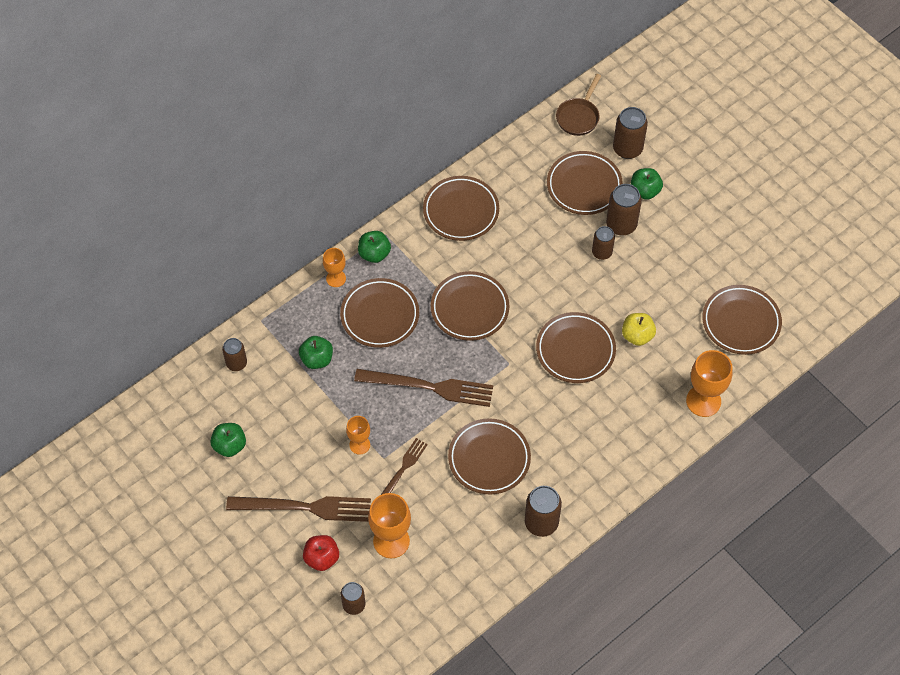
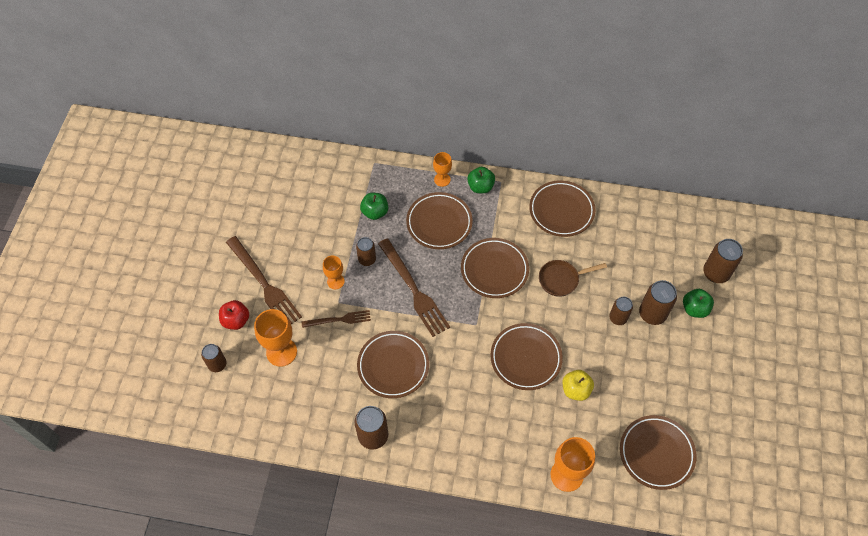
camera: 50 degrees right, 0 degrees up
green apple [211,423,246,457] -> none
brown can [222,338,247,371] -> brown can moved to [356,237,376,266]
brown plate [547,151,623,215] -> none
brown pan [556,74,601,136] -> brown pan moved to [539,260,607,297]

